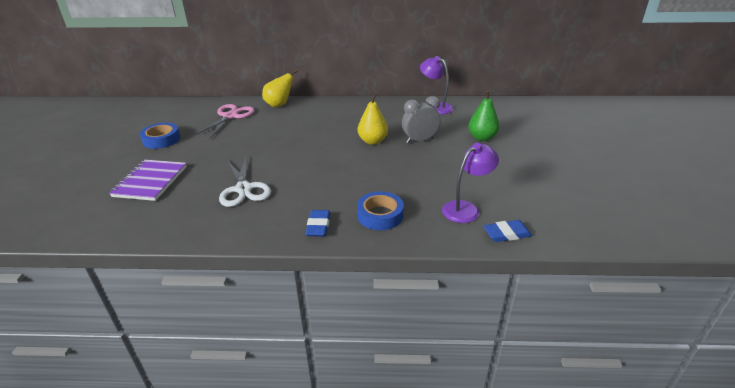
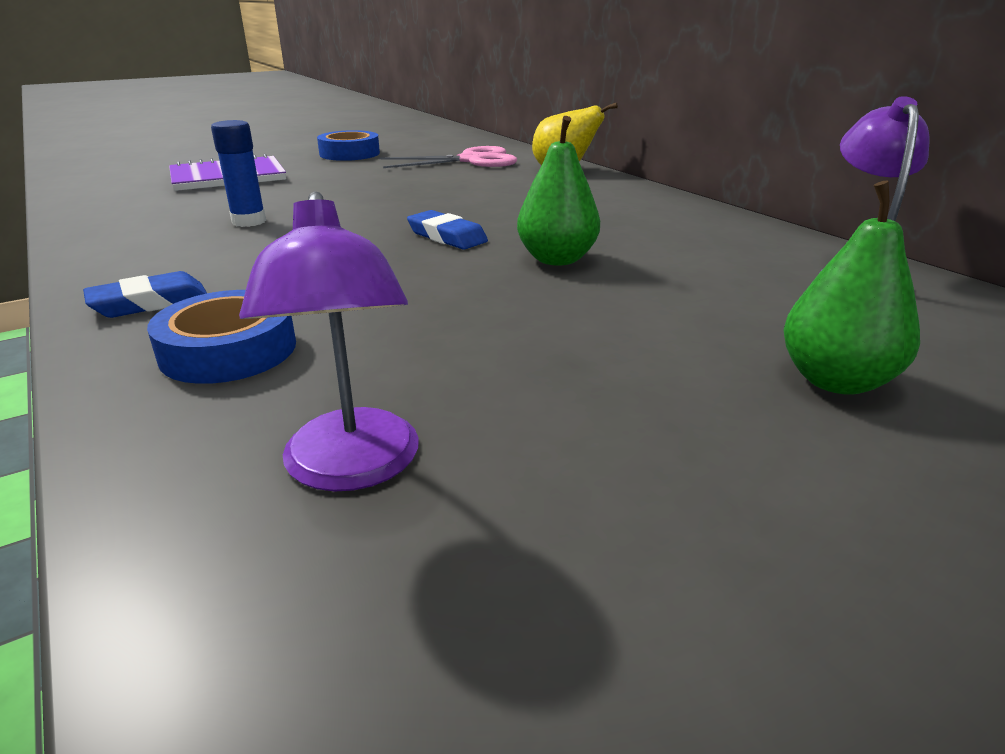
camera: 55 degrees right, 5 degrees down
white scissors [219,157,271,207] -> blue glue stick [211,120,266,227]
yellow pear [358,94,388,145] -> green pear [517,116,600,265]
grey clock [402,96,440,144] -> none
purple lamp [442,143,499,223] -> purple lamp turned 60 degrees clockwise [239,191,419,491]
blue eraser [483,220,532,242] -> blue eraser moved to [407,210,488,250]

